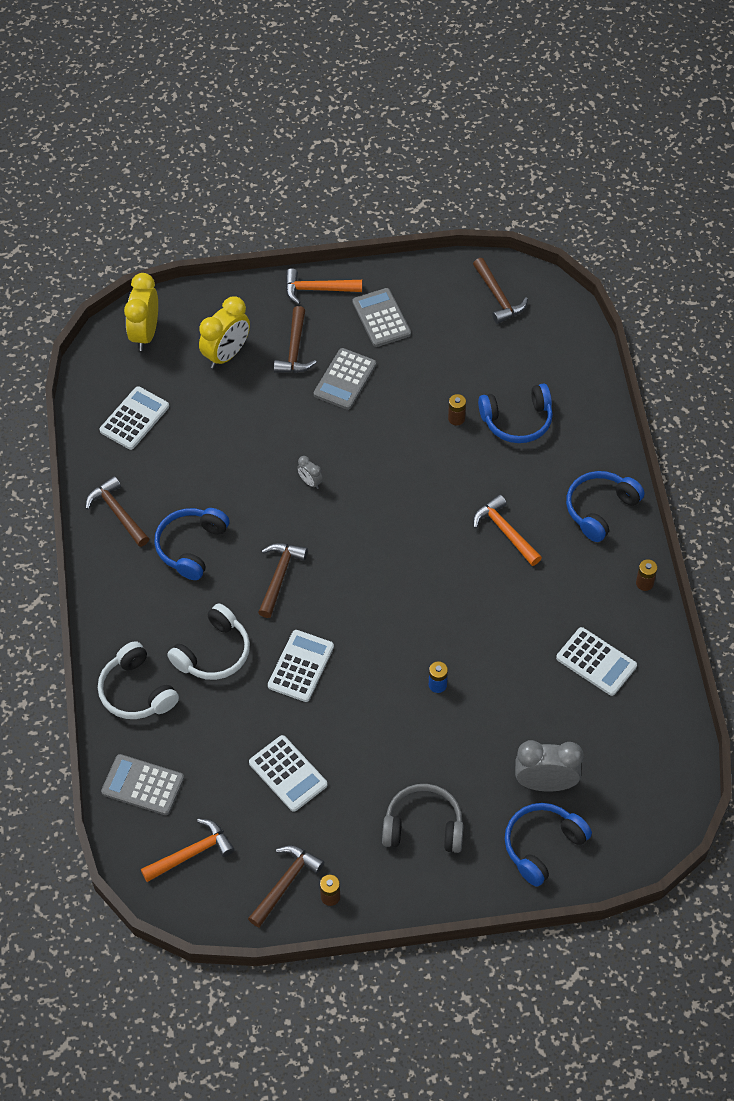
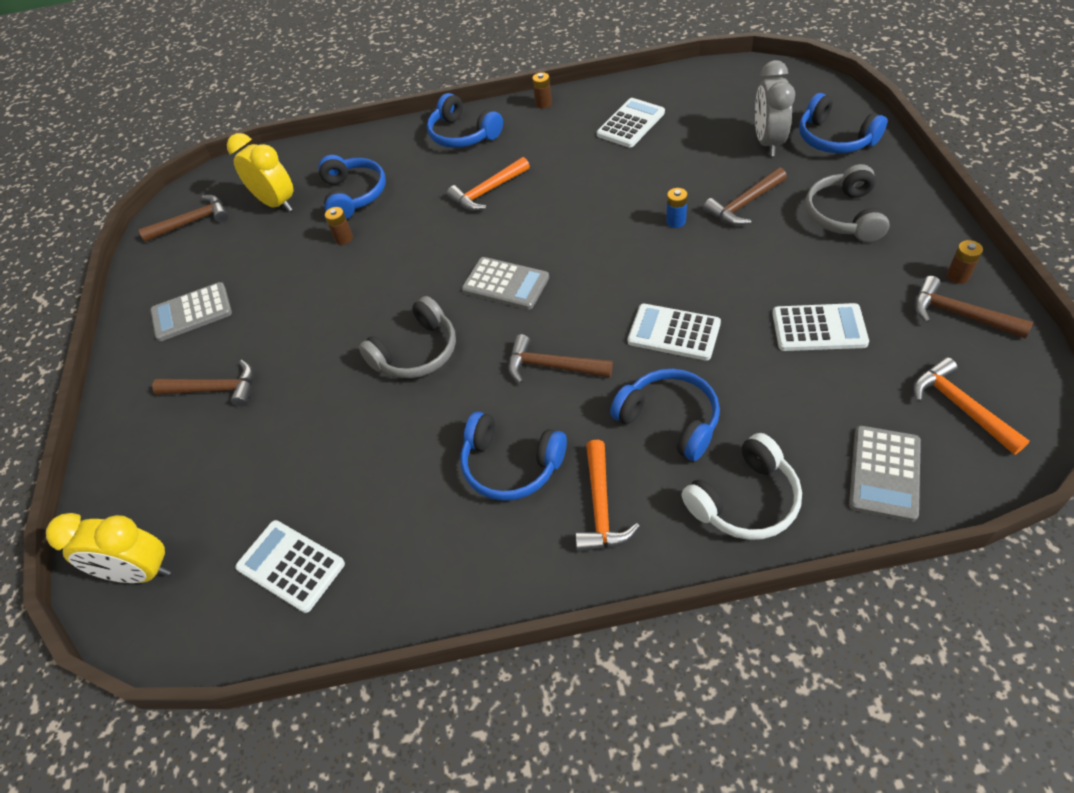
camera: 85 degrees left, 5 degrees down
brown hammer [85,476,149,547] -> brown hammer moved to [703,167,787,226]
white headphones [167,604,250,680] -> blue headphones [610,369,720,461]
yellow clock [199,296,250,369] -> yellow clock moved to [227,133,293,212]
white calculator [249,735,327,812] -> white calculator turned 45 degrees clockwise [772,303,869,351]
orange hammer [285,268,362,304] -> orange hammer moved to [575,440,640,552]
grey clock [297,456,323,489] -> grey headphones [359,296,456,378]
grey calculator [314,348,376,410] -> grey calculator moved to [462,257,549,310]

